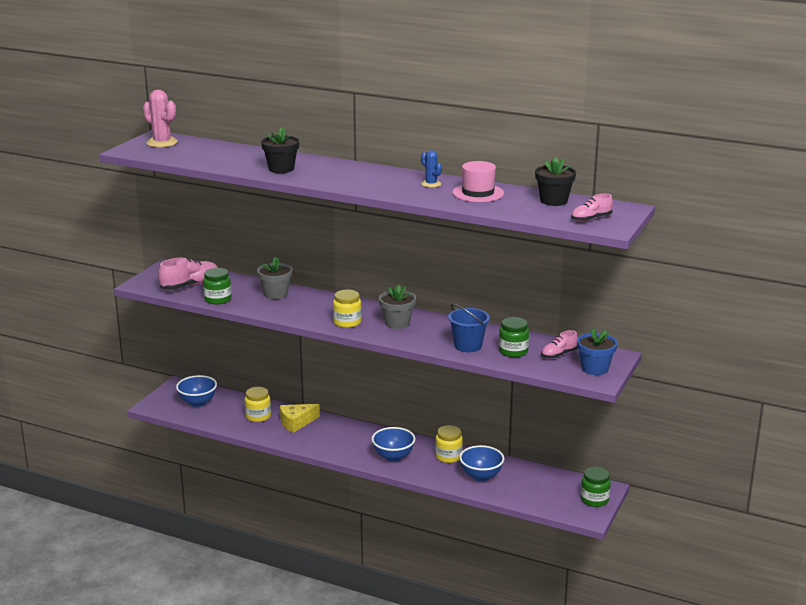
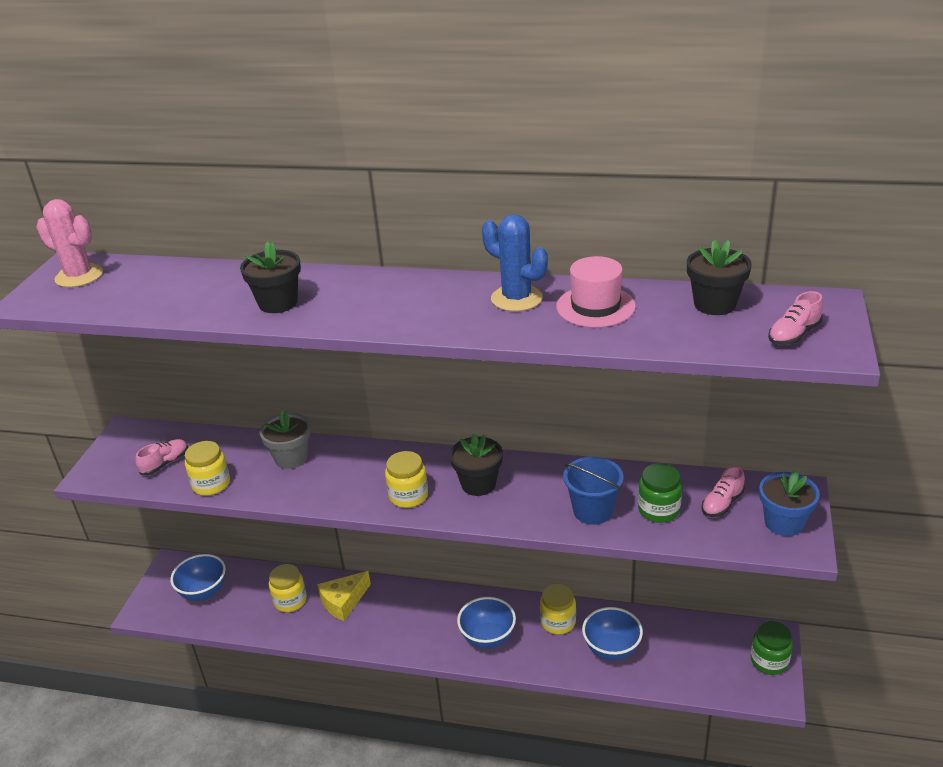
camera: 10 degrees left, 10 degrees up
pink shoe [158,258,218,290] -> pink shoe [135,439,188,475], size x0.61
green jar [203,268,231,304] -> yellow jar [185,441,230,496]
grey flower pot [379,285,416,329] -> black flower pot [450,433,503,496]
blue cactus [421,150,442,188] -> blue cactus [482,214,548,312], size x1.68

